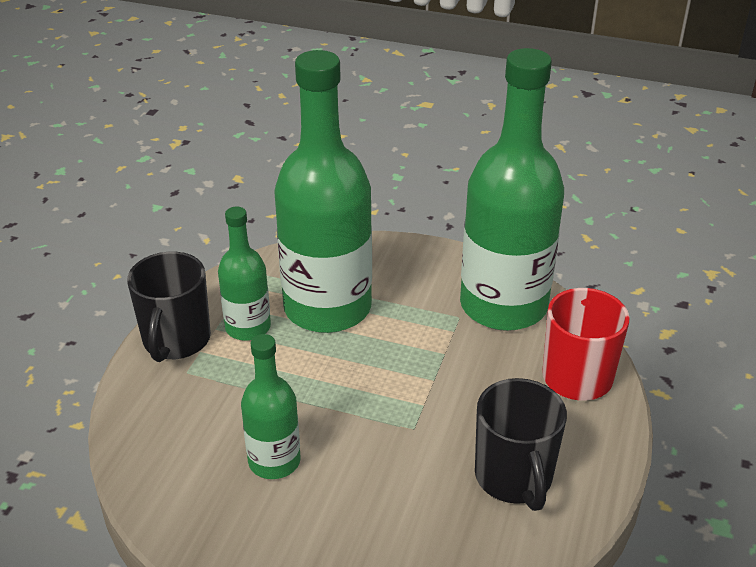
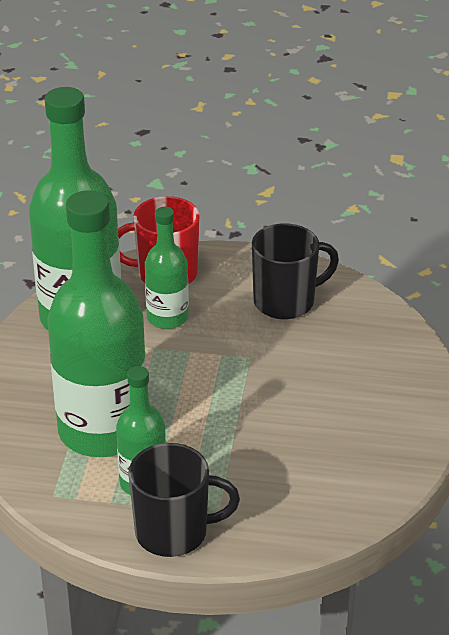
camera: 100 degrees left, 0 degrees up
green bottle [241,334,301,479] -> green bottle moved to [145,207,189,329]

